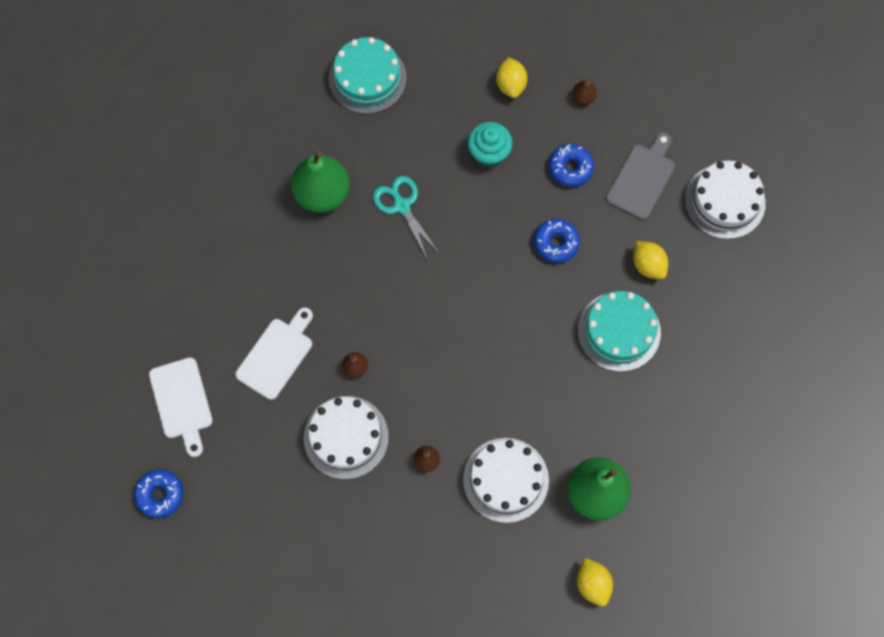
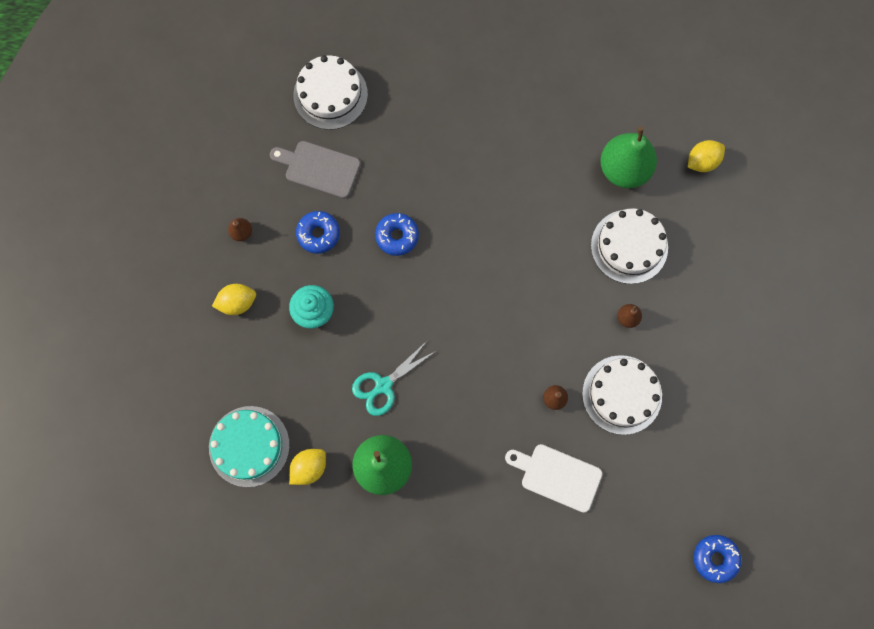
camera: 100 degrees left, 5 degrees up
white cutting board [149,357,213,457] -> none
turquoise cake [578,291,661,372] -> none
yellow lemon [633,241,668,279] -> yellow lemon moved to [289,449,326,485]

